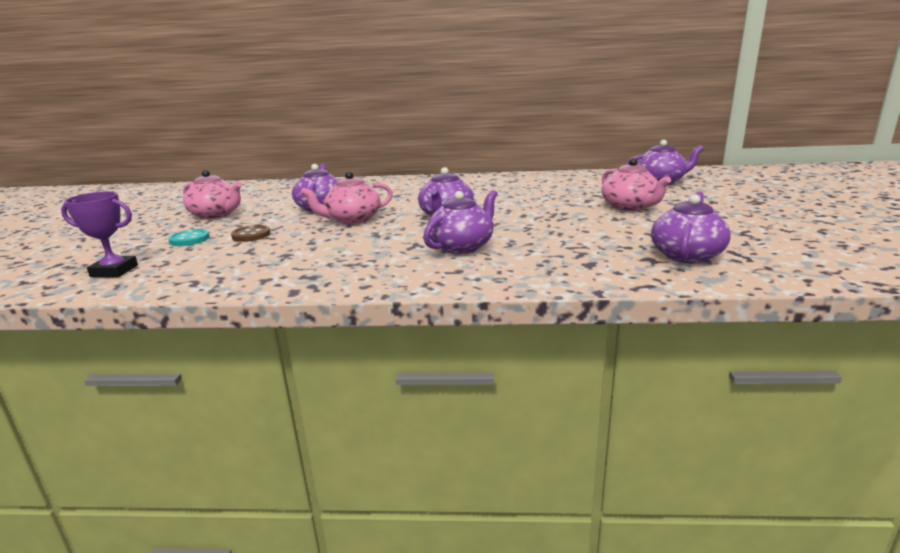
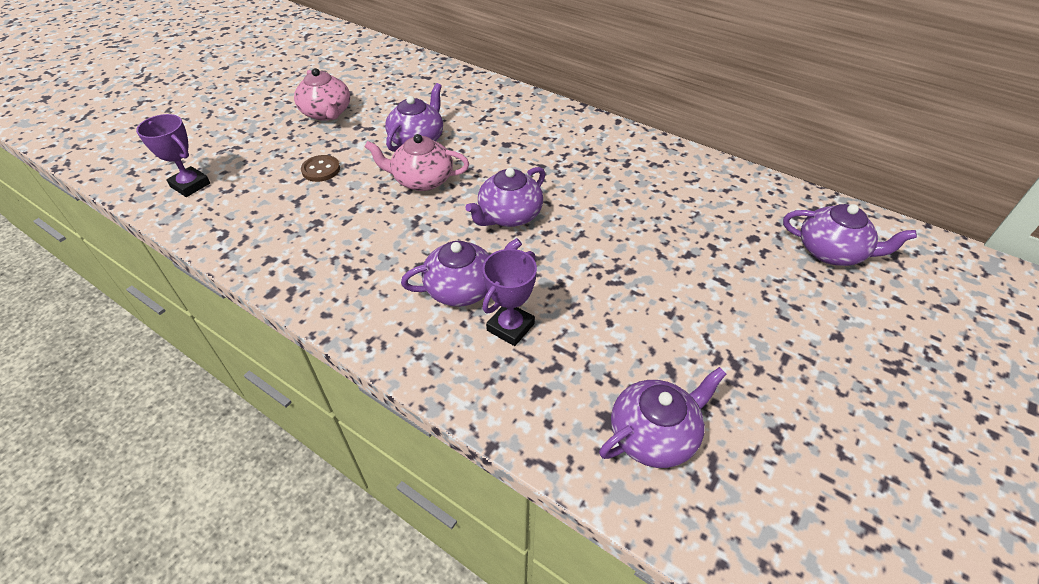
camera: 30 degrees right, 25 degrees up
turquoise button [168,229,210,246] -> none
pink teapot [602,158,671,211] -> none
none -> purple trophy [482,249,537,346]

